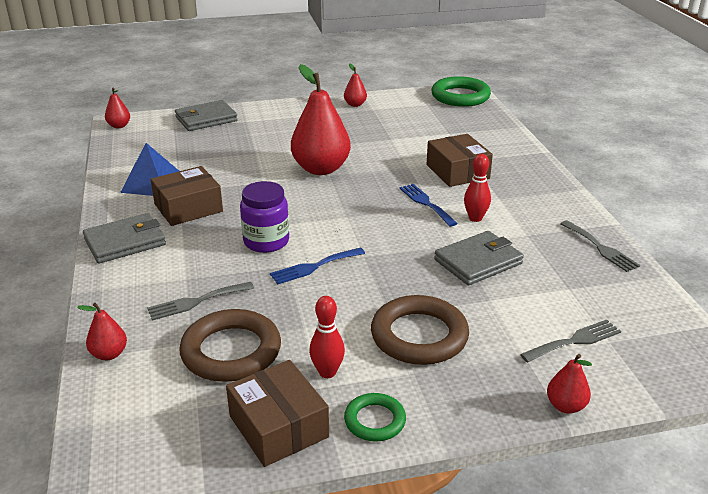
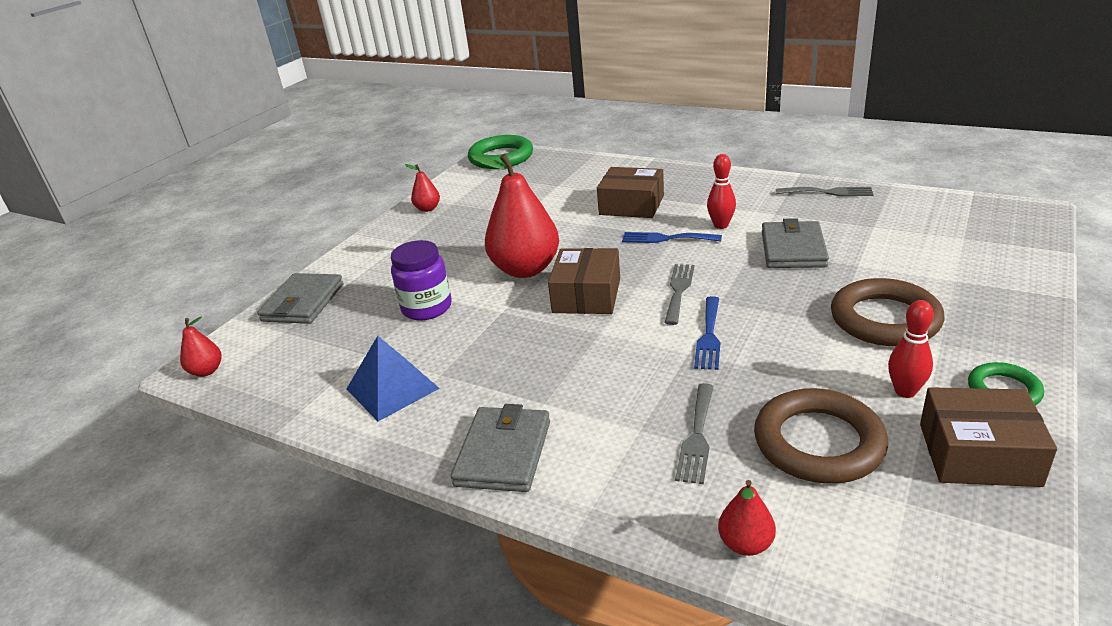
camera: 45 degrees left, 0 degrees up
brown box [151,166,223,226] -> brown box moved to [548,248,620,314]
purple jar [240,181,289,253] -> purple jar moved to [391,240,452,320]
grey fork [520,320,621,363] -> grey fork moved to [665,264,695,325]
red pear [547,354,592,414] -> none

